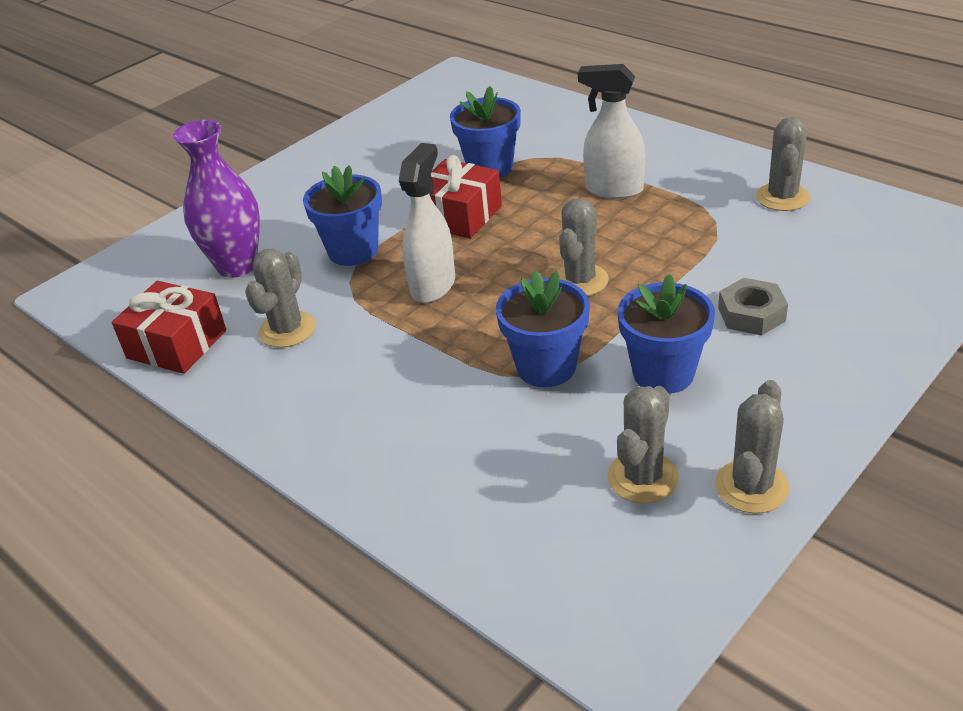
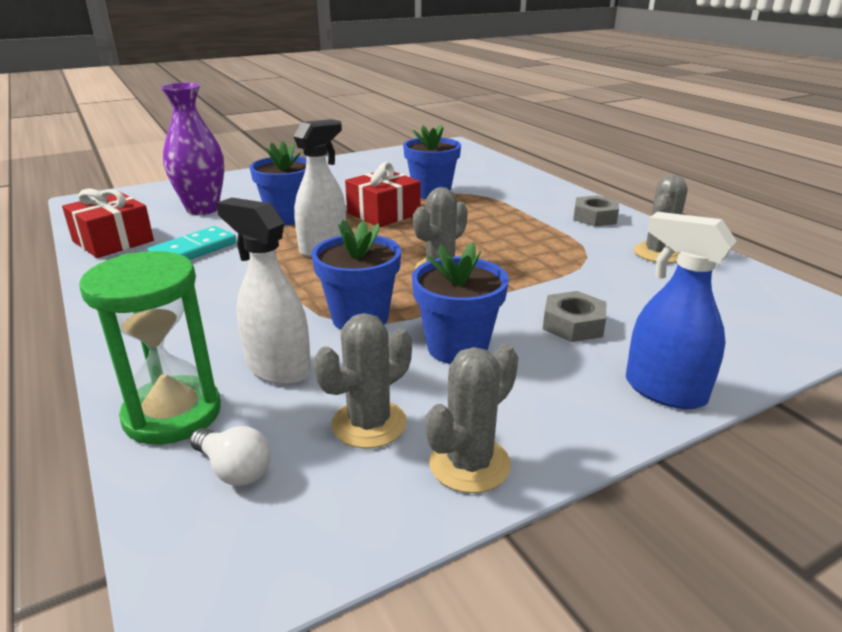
camera: 15 degrees right, 10 degrees down
grey cactus [245,249,316,348] -> turquoise domino [147,226,237,260]
white spray bottle [578,64,645,199] -> white spray bottle moved to [216,198,311,385]
none -> green hourglass [79,251,221,445]
none -> white light bulb [190,426,271,486]
none -> grey nut [573,195,619,227]
none -> blue spray bottle [626,212,737,409]

